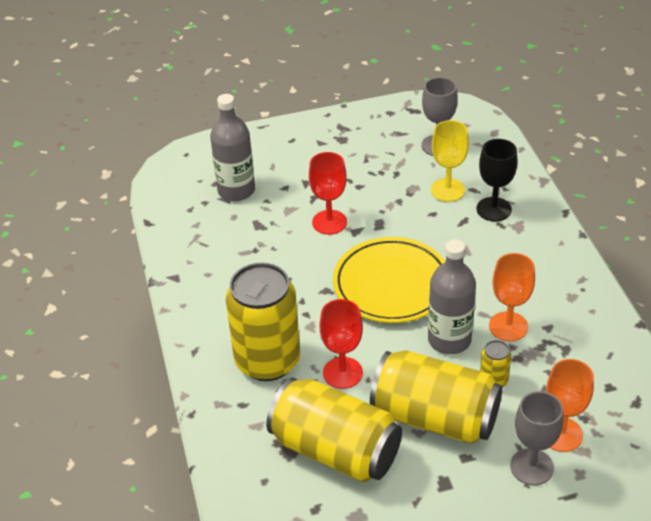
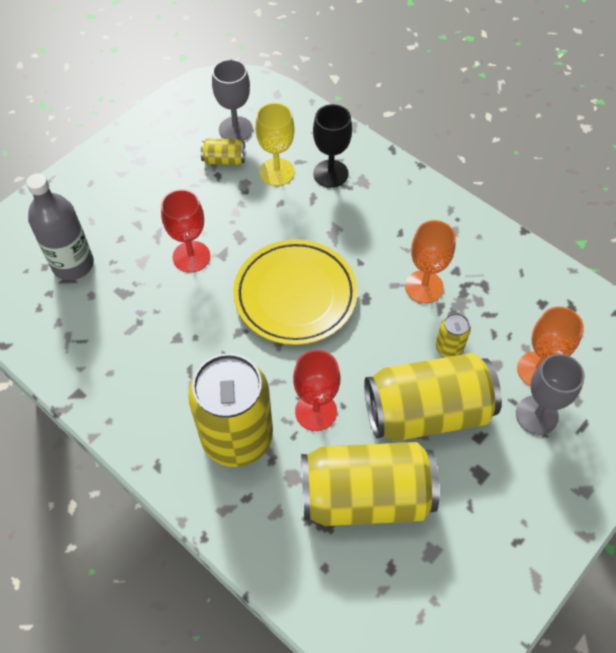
camera: 35 degrees left, 15 degrees up
grey bottle [428,239,476,354] -> none
none -> yellow can [201,138,245,165]

